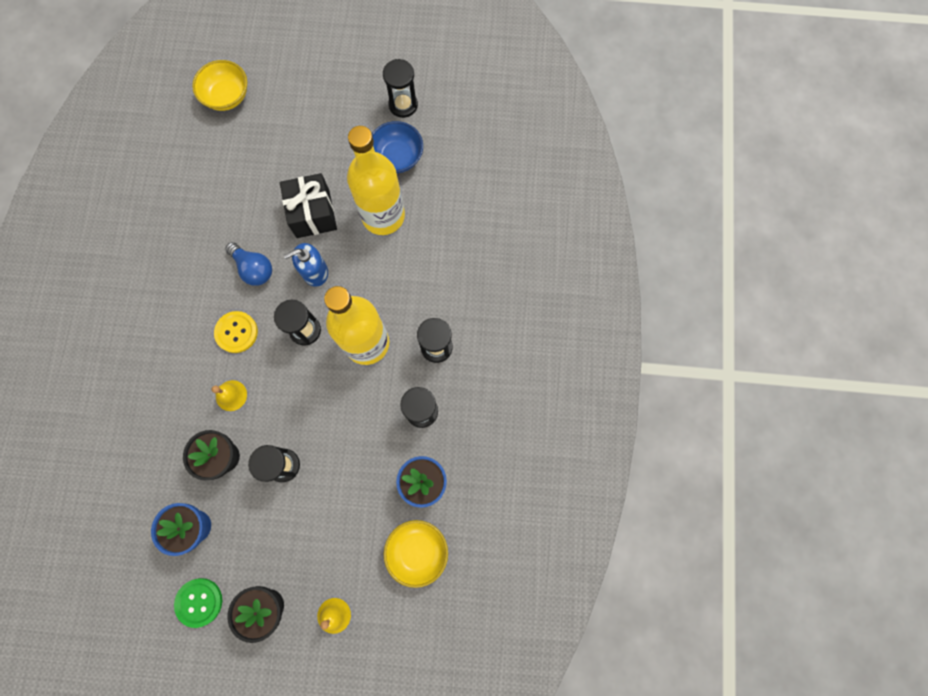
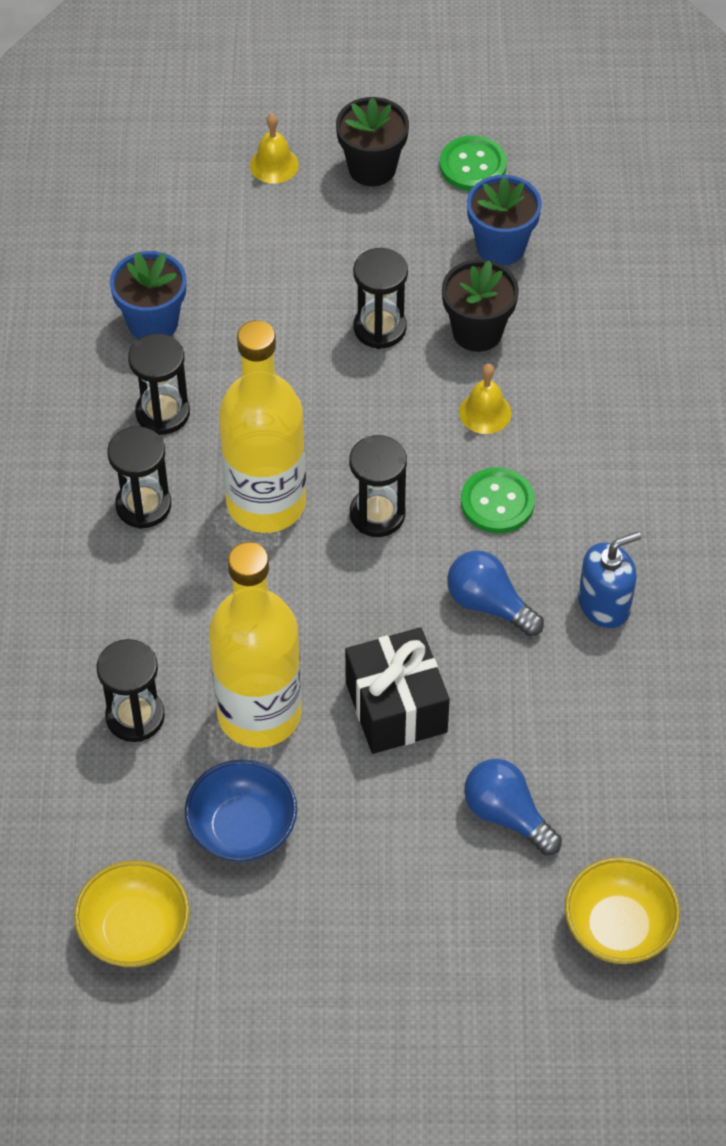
camera: 175 degrees right, 20 degrees down
yellow button [214,311,258,353] -> green button [461,467,535,533]
blue soap dispenser [283,243,328,287] -> blue soap dispenser moved to [578,532,641,628]
black hourglass [383,59,418,118] -> black hourglass moved to [96,639,165,742]
yellow bowl [384,520,448,588] -> yellow bowl moved to [74,861,190,967]
none -> blue light bulb [464,759,562,855]

